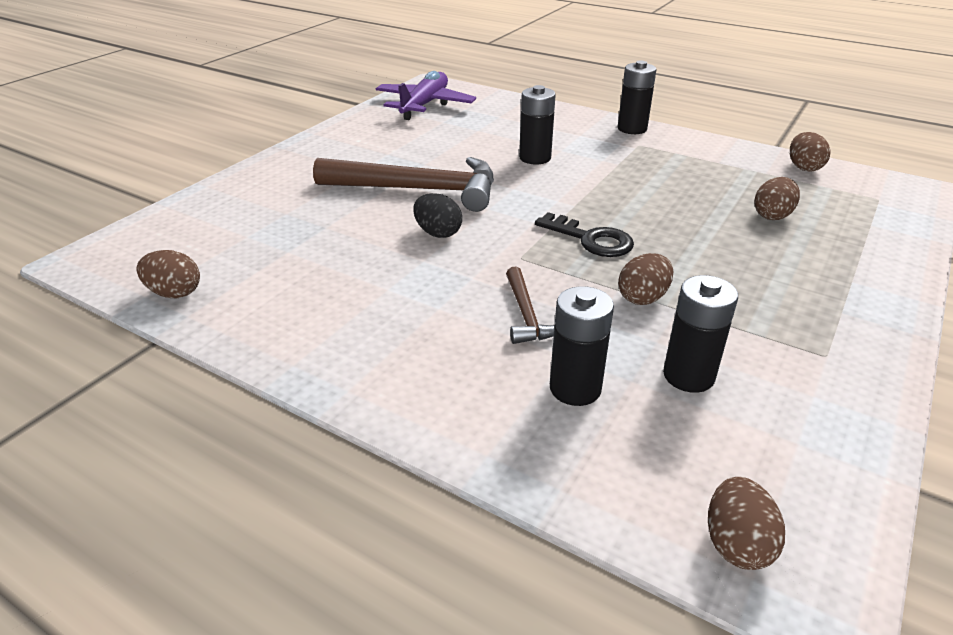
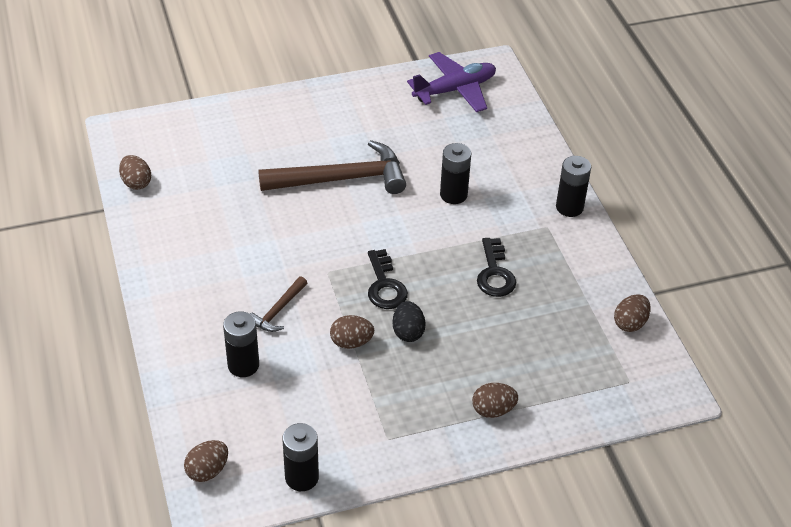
camera: 40 degrees right, 10 degrees up
brown hammer [313,157,494,212] -> brown hammer turned 60 degrees counterclockwise [258,140,406,194]
black egg [414,193,462,238] -> black egg moved to [392,301,426,342]
black battery [663,275,738,393] -> black battery moved to [282,423,319,491]
brown egg [754,177,800,220] -> brown egg moved to [472,383,518,418]
none -> black key [477,238,516,297]

